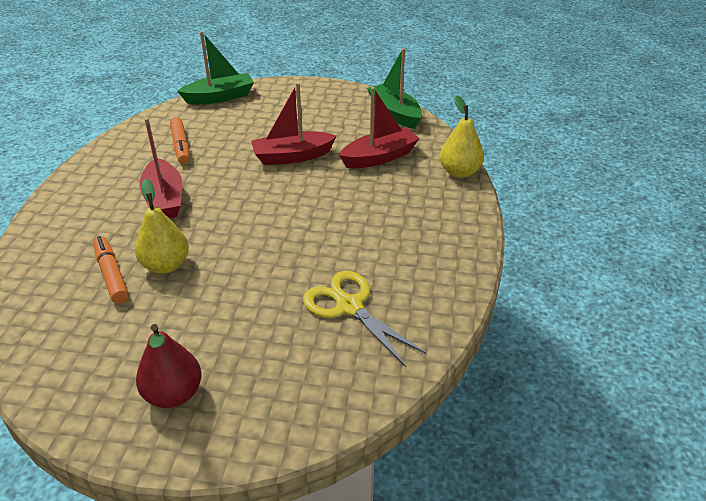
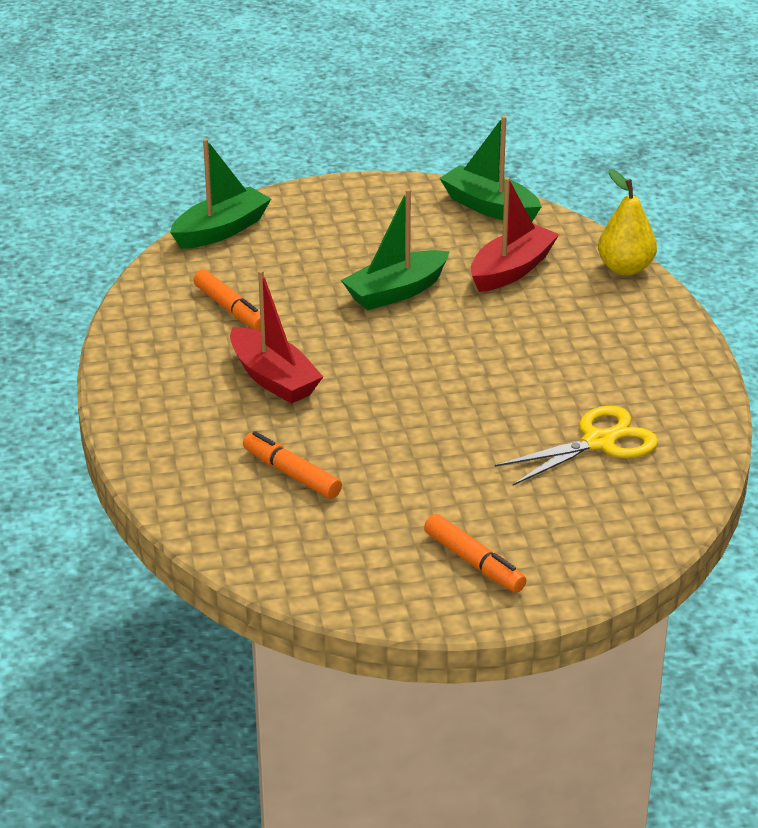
camera: 20 degrees left, 5 degrees down
yellow pear [135,179,189,274] -> none
red pear [136,324,202,408] -> orange marker [424,514,527,592]
red boat [251,83,337,165] -> green boat [341,189,450,310]
yellow scissors [303,271,427,367] -> yellow scissors turned 120 degrees clockwise [495,406,658,486]

